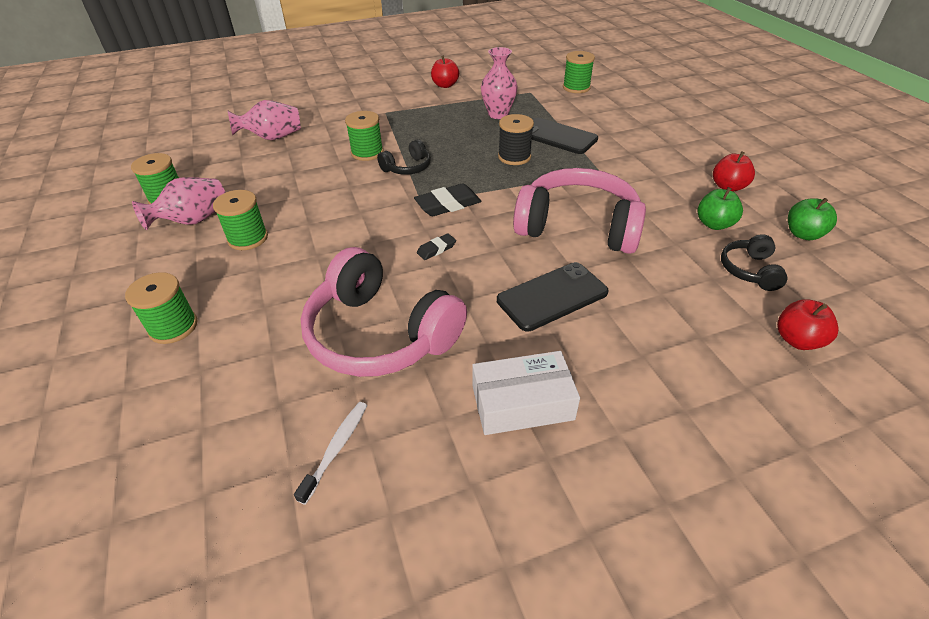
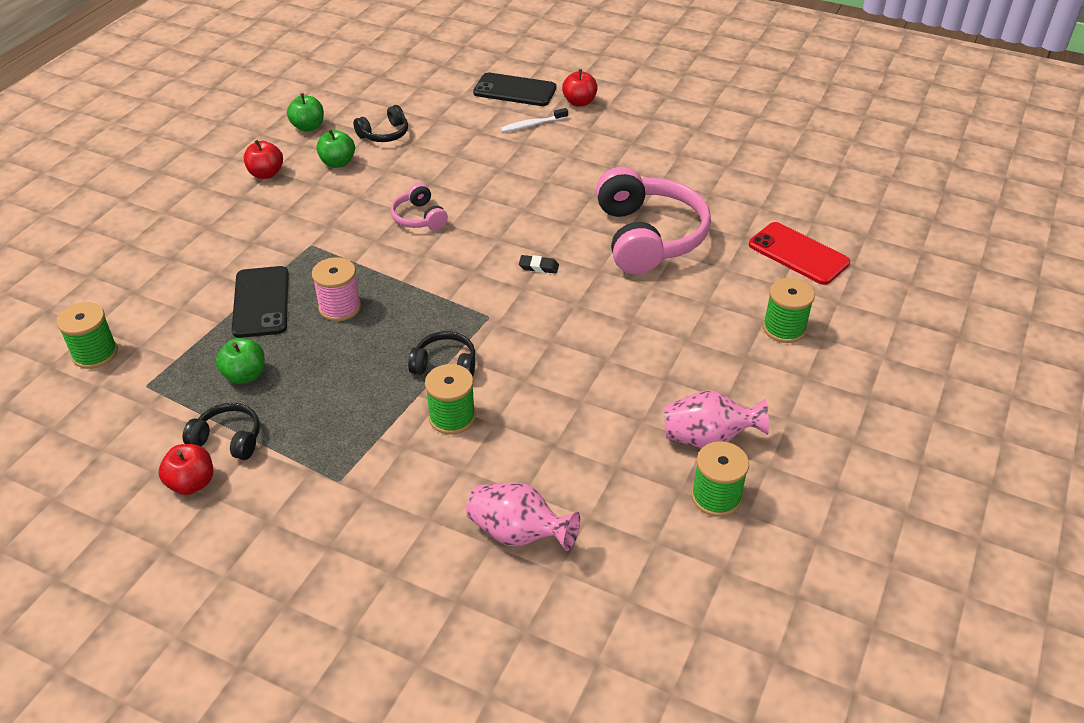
camera: 135 degrees left, 0 degrees up
green spool [213,190,268,250] -> none
white toothbrush [294,402,367,505] -> white toothbrush moved to [500,108,568,132]
black eraser [414,184,482,216] -> none
white box [472,351,580,435] -> none
pink vase [481,47,518,119] -> green apple [216,338,265,384]
black phone [497,262,609,332] -> black phone moved to [473,73,556,106]
black spool [498,114,534,165] -> pink spool [312,257,361,321]
pink headphones [513,168,646,254] -> pink headphones [391,183,448,229], size x0.47
red apple [777,299,838,350] -> red apple moved to [562,69,598,107]
none -> black headphones [183,403,260,460]
none -> red phone [749,222,850,285]

